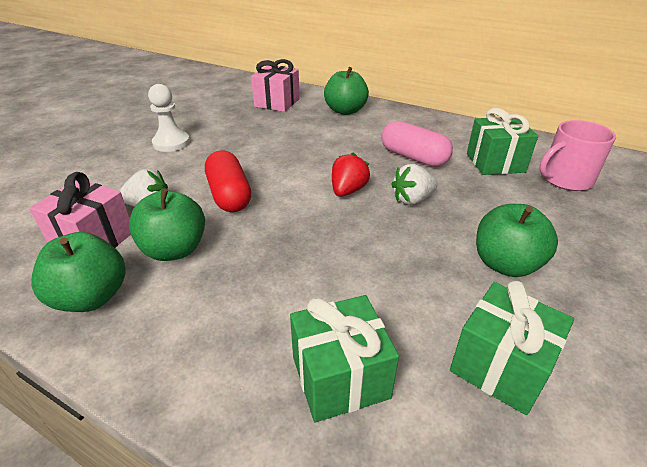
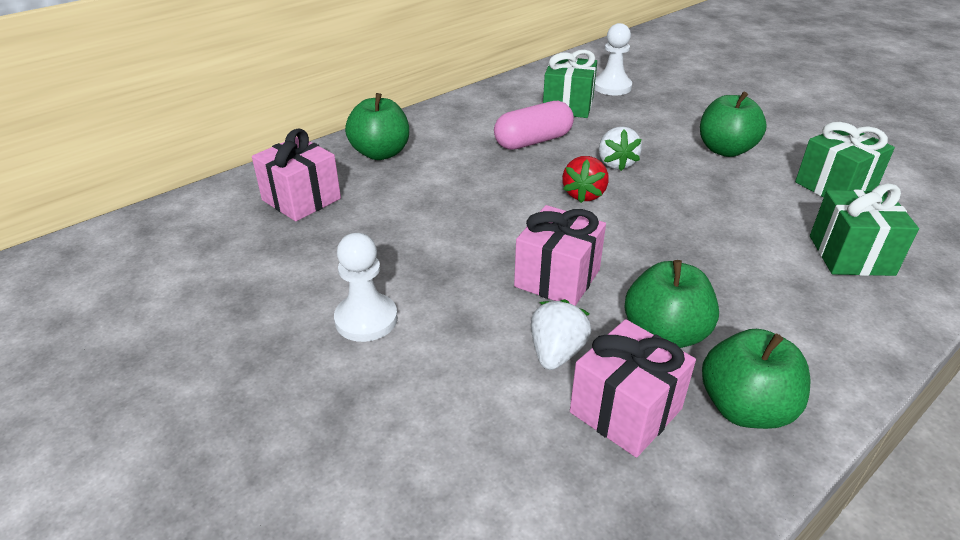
camera: 70 degrees left, 0 degrees up
red capsule [205,151,251,212] -> pink gift [514,205,606,306]
red strawberry [332,153,370,197] -> red strawberry turned 120 degrees counterclockwise [562,156,609,203]
pink mug [539,120,616,191] -> white pawn [594,23,632,95]

